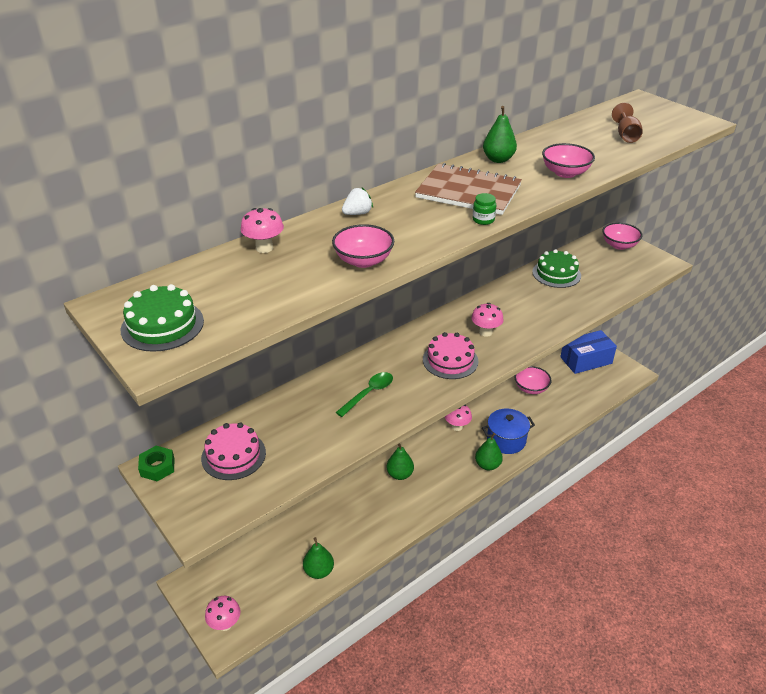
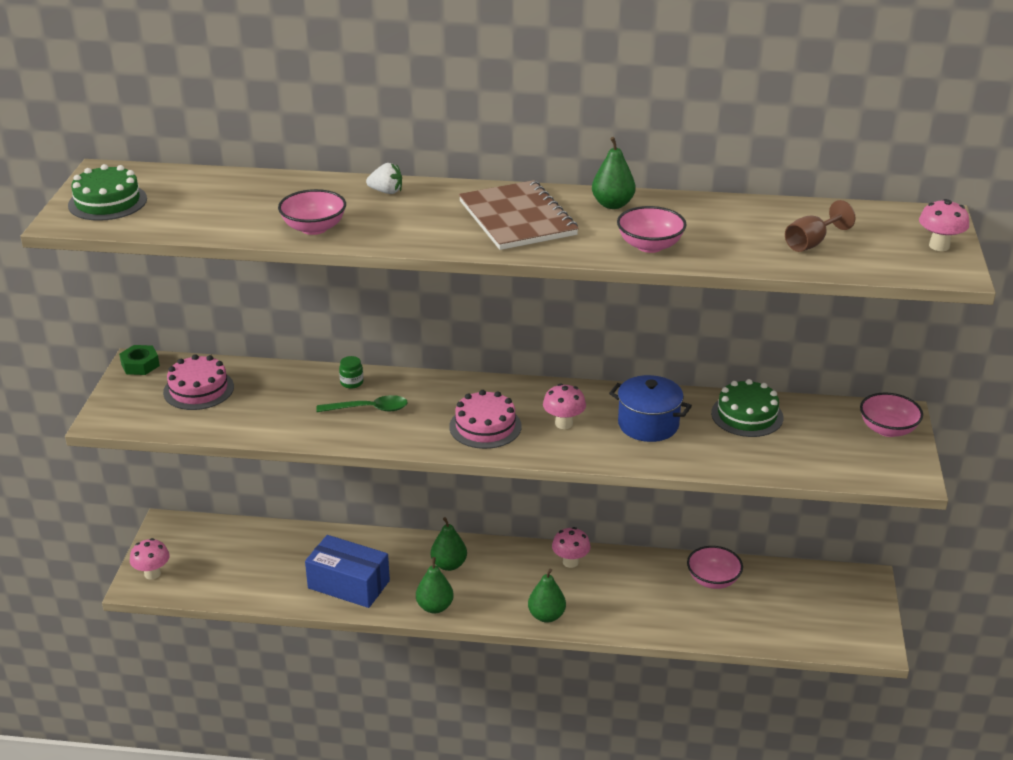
camera: 45 degrees right, 5 degrees down
pink mushroom [241,208,284,253] -> pink mushroom moved to [919,199,969,251]
green pear [303,537,334,579] -> green pear moved to [416,557,454,614]
green jar [473,193,496,225] -> green jar moved to [339,356,363,389]
blue pot [482,409,535,454] -> blue pot moved to [609,375,692,442]
blue box [560,330,617,374] -> blue box moved to [305,535,390,608]

